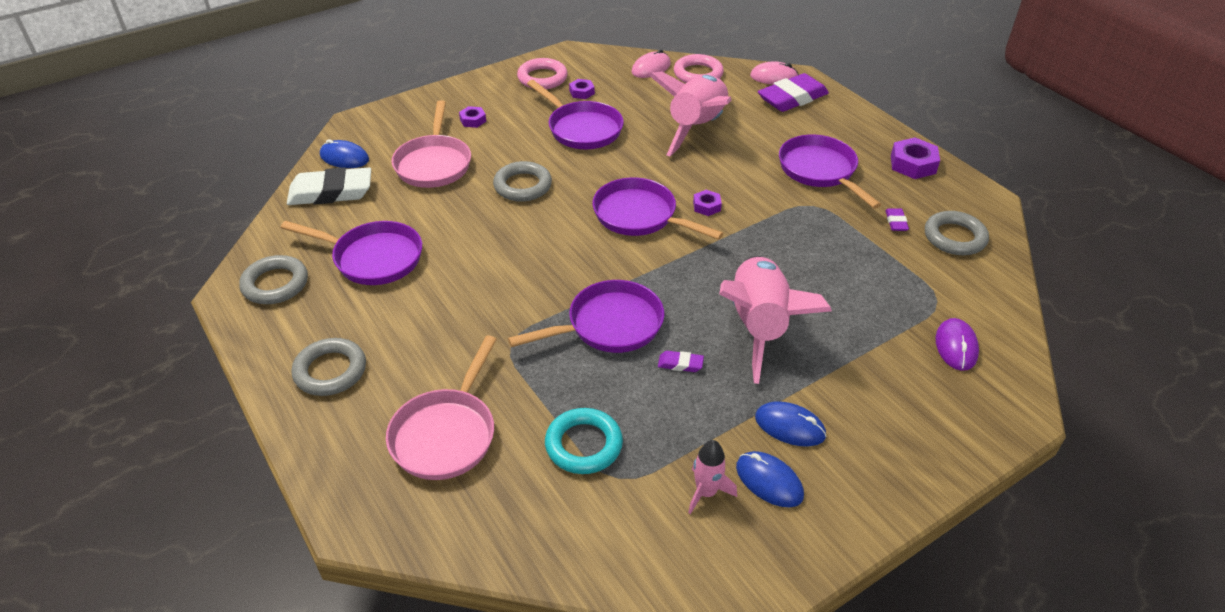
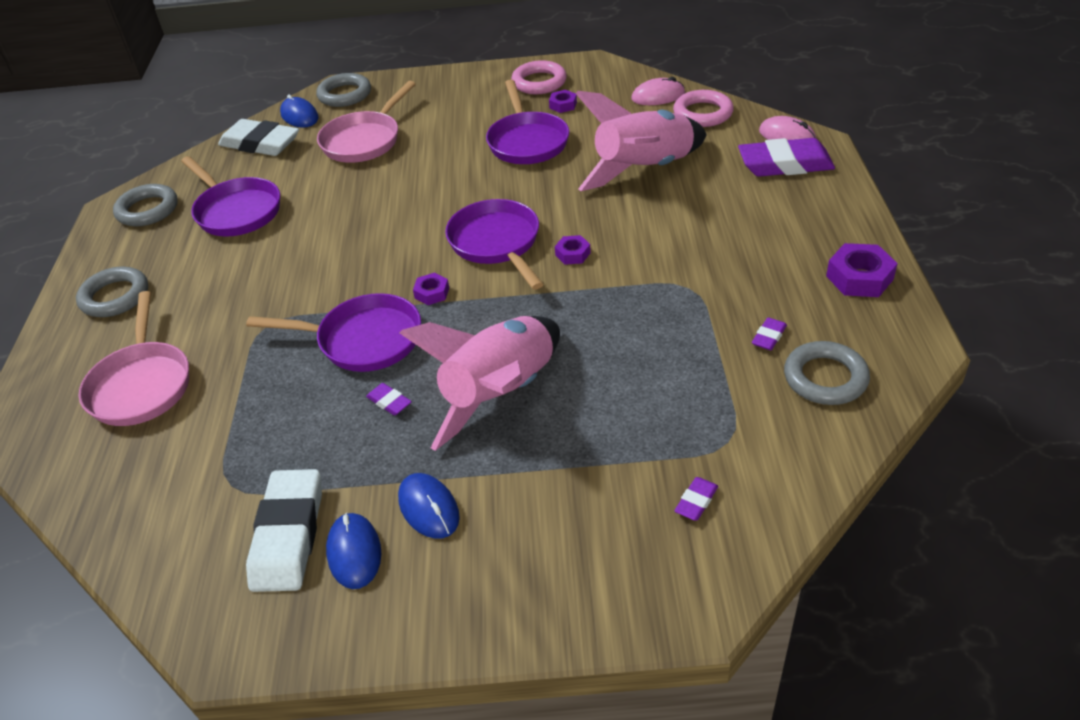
camera: 35 degrees right, 0 degrees up
pink pan [386,335,497,480] -> pink pan turned 60 degrees counterclockwise [79,291,189,426]
purple nut [459,106,486,128] -> purple nut moved to [413,273,449,305]
grey ring [493,161,552,202] -> grey ring moved to [316,73,371,107]
turquoise ring [545,408,623,474] -> none
pink rocket [688,440,737,514] -> white eraser [246,469,322,592]
purple pan [779,135,881,209] -> none
purple mouse [935,318,979,371] -> purple eraser [674,477,718,521]

